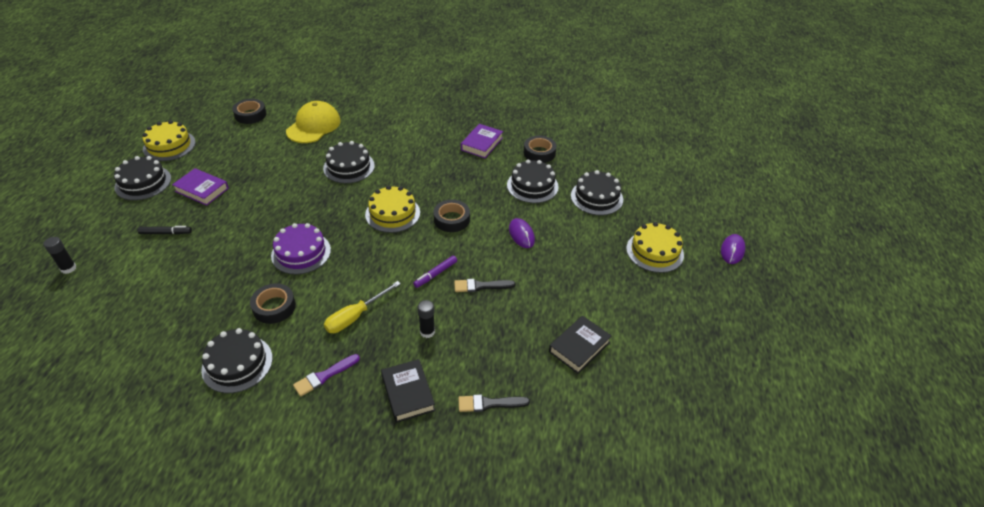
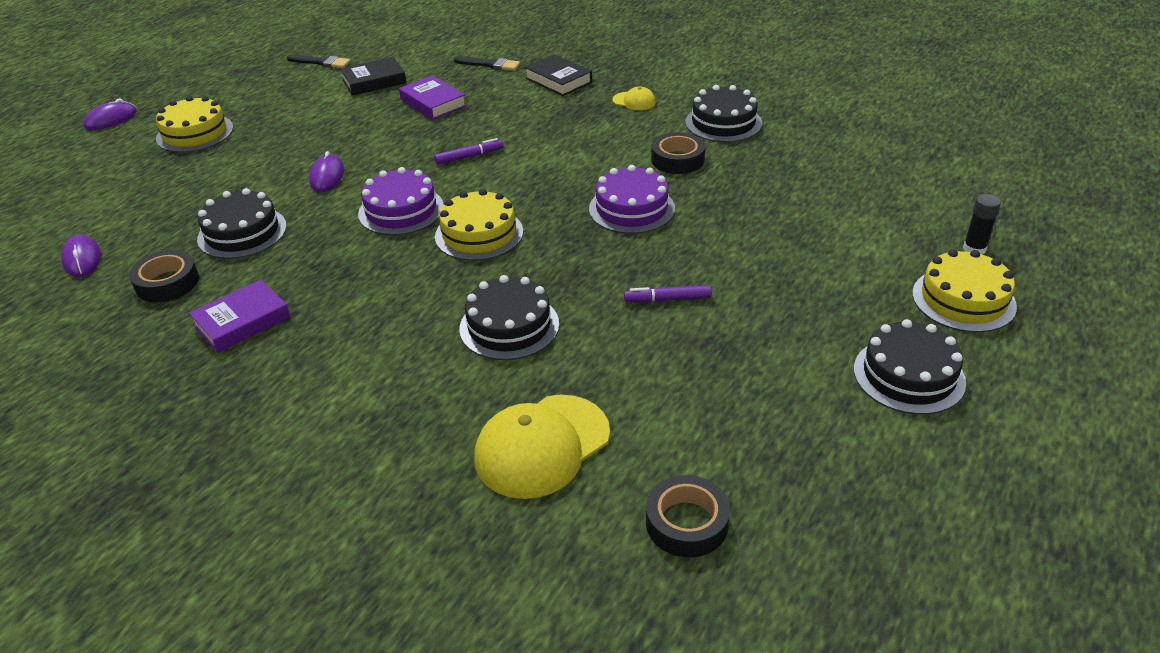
camera: 155 degrees left, 5 degrees down
black marker [138,226,192,234] -> none
yellow cake [142,120,196,161] -> yellow cake moved to [912,249,1017,332]
purple book [172,168,229,206] -> purple book moved to [399,75,467,120]
purple brush [293,354,360,397] -> yellow cap [613,87,656,110]
yellow screwdriver [324,281,401,333] -> none
black book [381,359,435,423] -> black book turned 45 degrees counterclockwise [525,54,592,96]
black glue stick [418,300,435,338] -> none
black tape [433,200,470,232] -> purple cake [358,167,444,235]
black brush [454,279,516,292] -> black brush moved to [287,54,350,68]
black cake [571,170,623,215] -> none
none -> purple mouse [61,234,101,277]
none -> purple marker [624,285,712,302]

